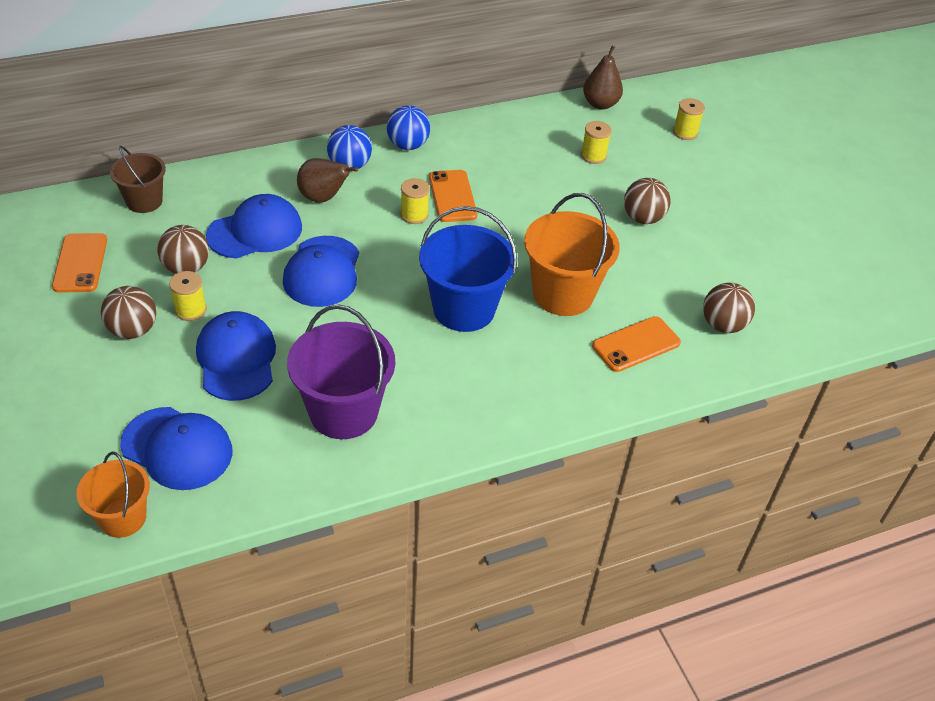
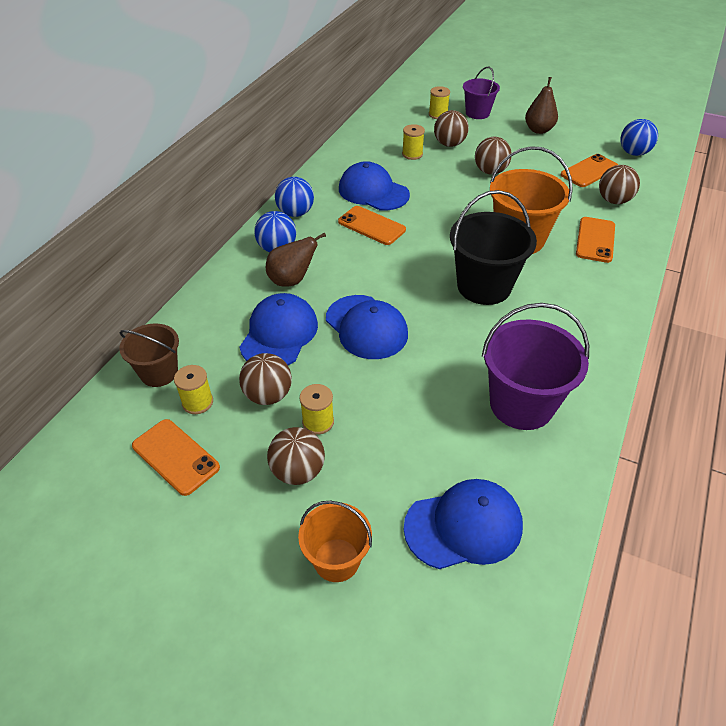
camera: 40 degrees left, 0 degrees up
orange bucket [76,451,150,538] -> orange bucket moved to [298,501,372,582]
blue cap [196,311,276,401] -> blue cap moved to [339,161,410,211]
yellow spool [400,178,430,224] -> yellow spool moved to [174,365,213,414]
blue bucket [419,206,517,332] -> black bucket [450,190,537,305]
brown pear [583,46,623,110] -> brown pear moved to [525,77,558,134]
none -> brown ball [434,110,469,147]
none -> purple bucket [463,67,500,119]
none -> orange phone [560,154,618,187]
none -> blue ball [620,119,658,156]

